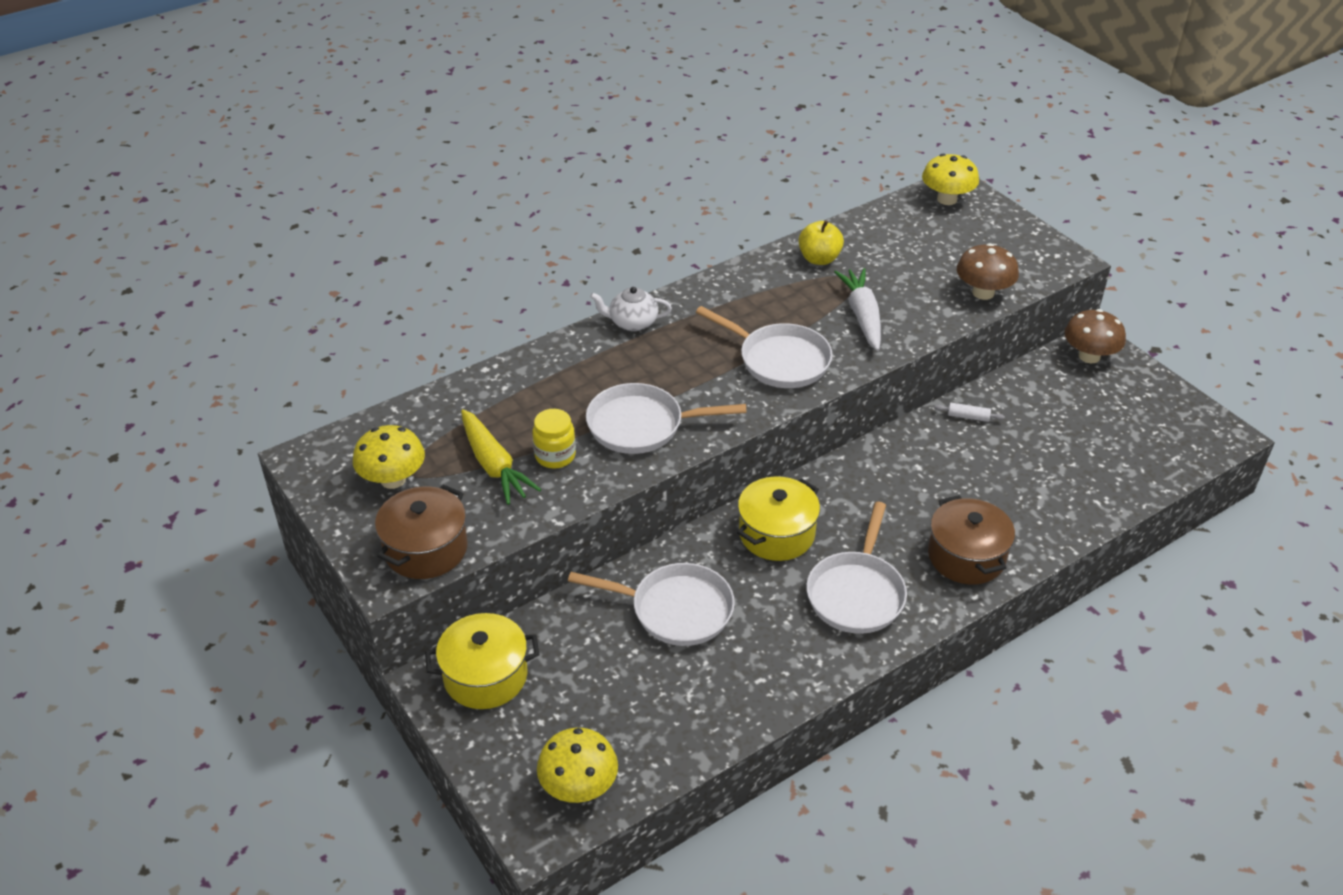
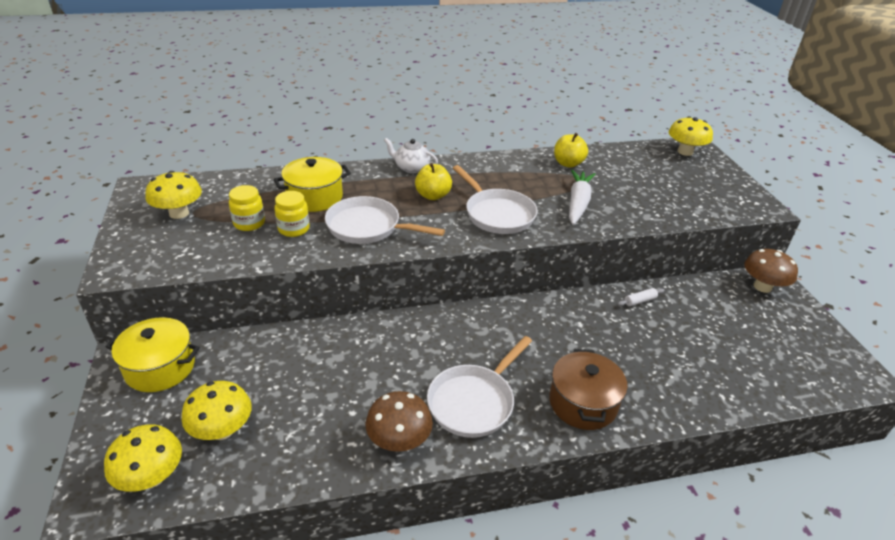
camera: 20 degrees right, 5 degrees down
brown pot [375,484,468,579] -> none
yellow carrot [461,409,541,505] -> yellow jar [229,185,265,231]
white pan [568,563,735,646] -> none
yellow pot [737,476,820,561] -> yellow pot moved to [274,157,351,212]
white rolling pin [934,403,1005,422] -> white rolling pin turned 60 degrees counterclockwise [618,288,664,306]
brown mushroom [957,243,1019,300] -> brown mushroom moved to [366,391,433,452]
none -> yellow mushroom [182,381,252,440]
none -> yellow apple [415,163,452,200]

